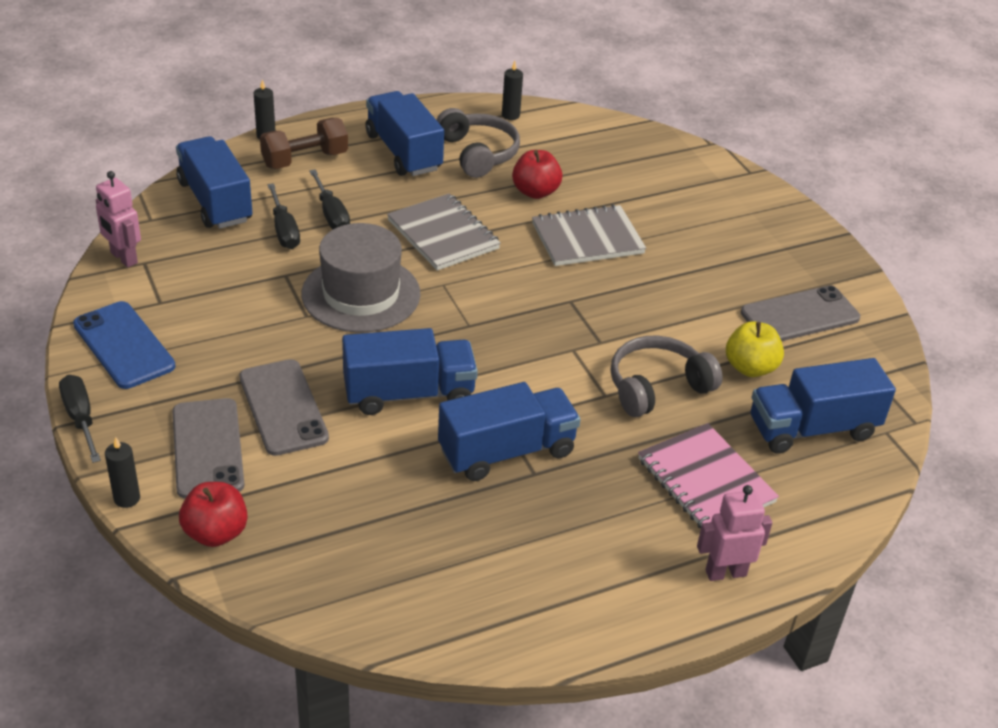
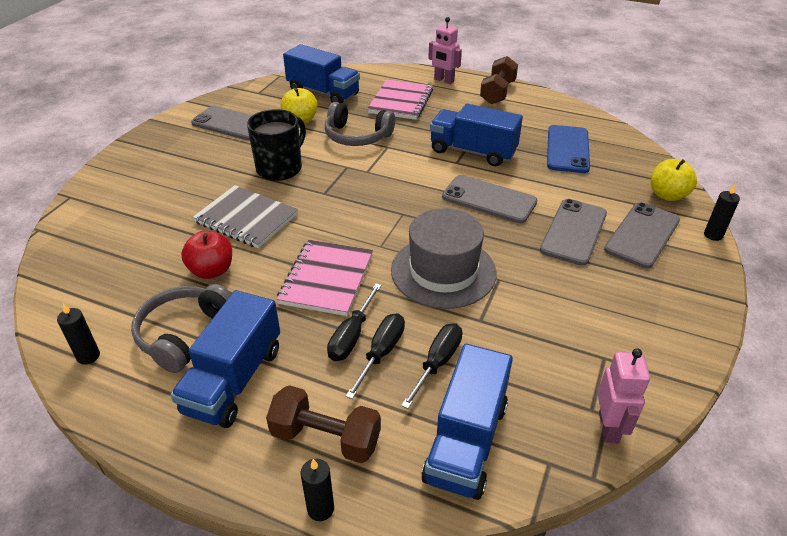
camera: 130 degrees left, 0 degrees up
black screwdriver [59,375,101,463] -> black screwdriver moved to [327,283,382,361]
blue phone [73,301,176,389] -> blue phone moved to [547,125,590,173]
red apple [179,482,248,547] -> yellow apple [651,159,697,201]
blue truck [342,328,478,415] -> grey phone [442,175,537,223]
grey notebook [387,193,501,271] -> pink notebook [277,240,373,316]
none -> black mug [247,109,306,181]
none -> brown dumbbell [480,56,518,104]

